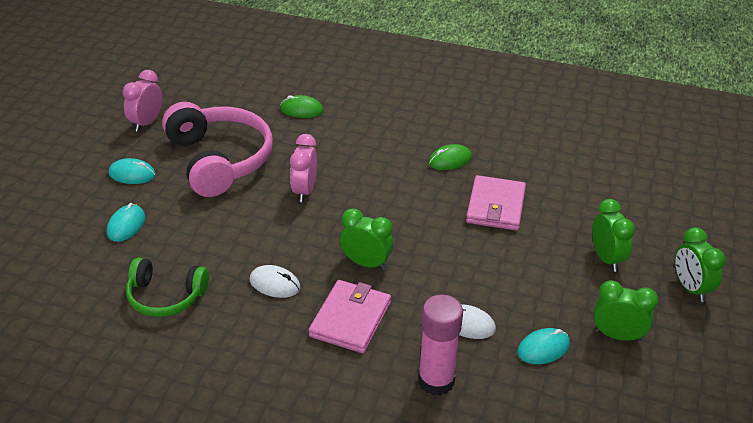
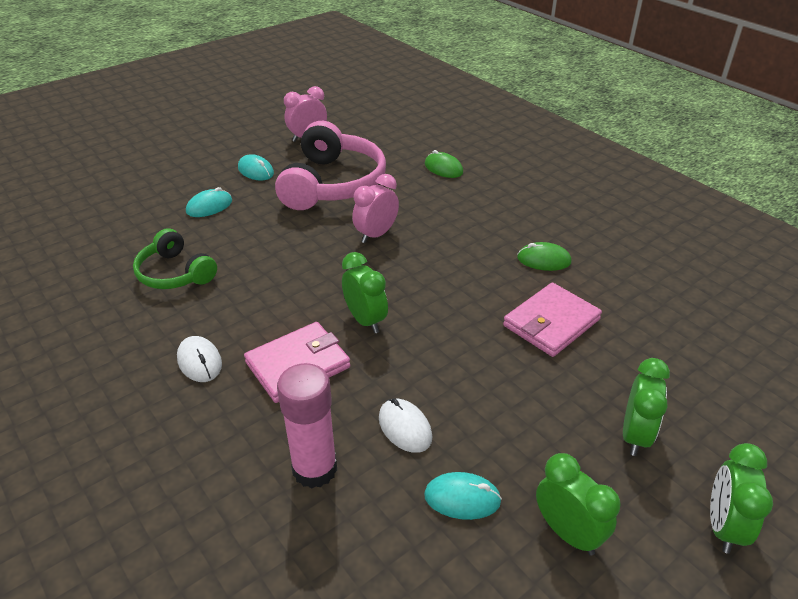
camera: 35 degrees right, 0 degrees up
white mouse [250,265,300,298] -> white mouse moved to [177,336,222,382]

